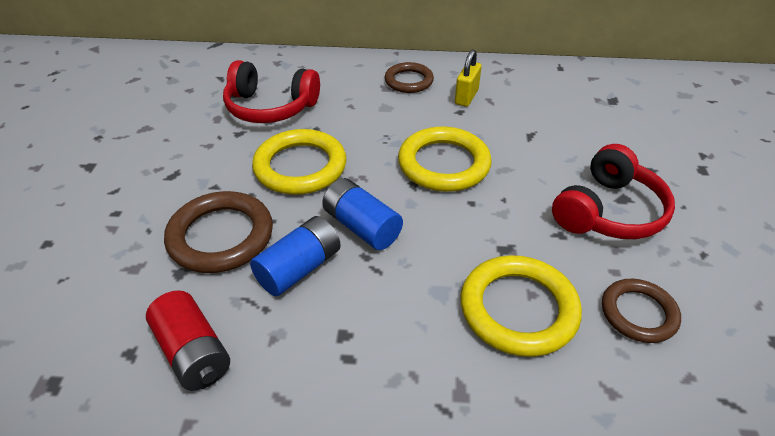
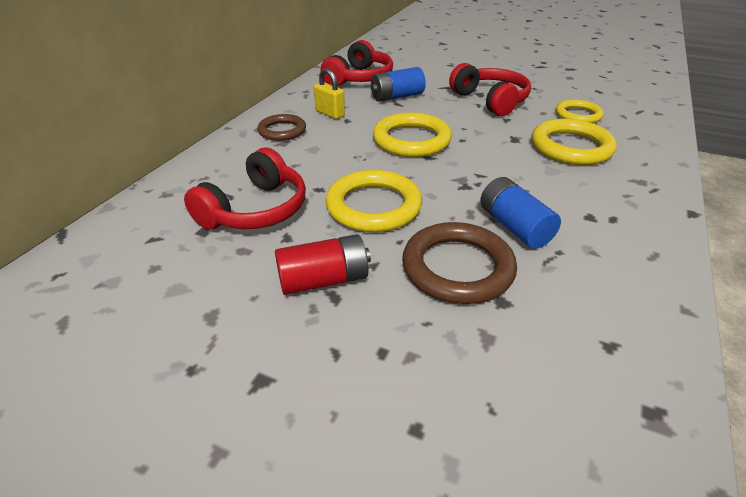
camera: 70 degrees left, 5 degrees down
red battery [146,290,230,391] -> red battery moved to [275,234,371,295]
blue battery [322,178,403,250] -> blue battery moved to [371,67,426,102]
brown ring [602,279,681,343] -> yellow ring [556,100,604,123]
none -> red headphones [320,40,393,86]

